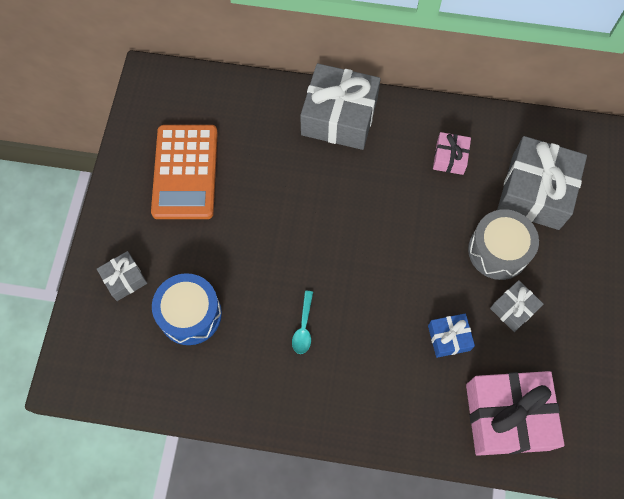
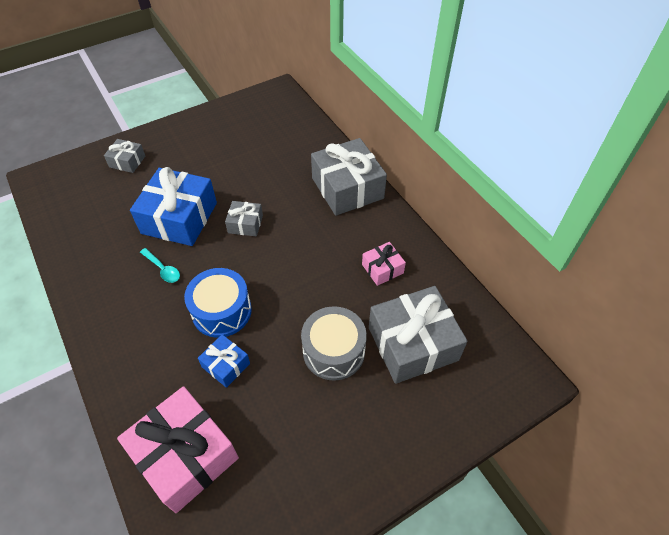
camera: 50 degrees right, 15 degrees down
orange calculator [151,125,218,219] -> none
blue drum [152,273,222,345] -> blue drum moved to [184,268,252,338]
turquoise spoon [292,291,313,354] -> turquoise spoon turned 105 degrees counterclockwise [140,248,180,283]
grey gift [490,280,544,332] -> grey gift moved to [225,201,263,236]
none -> blue gift [130,167,217,246]

